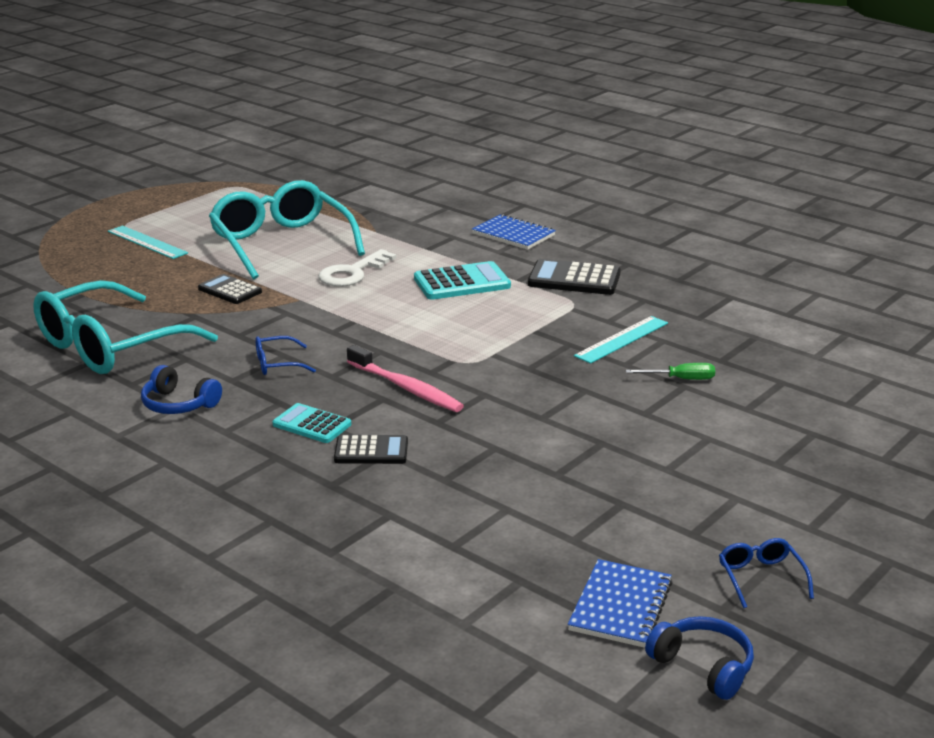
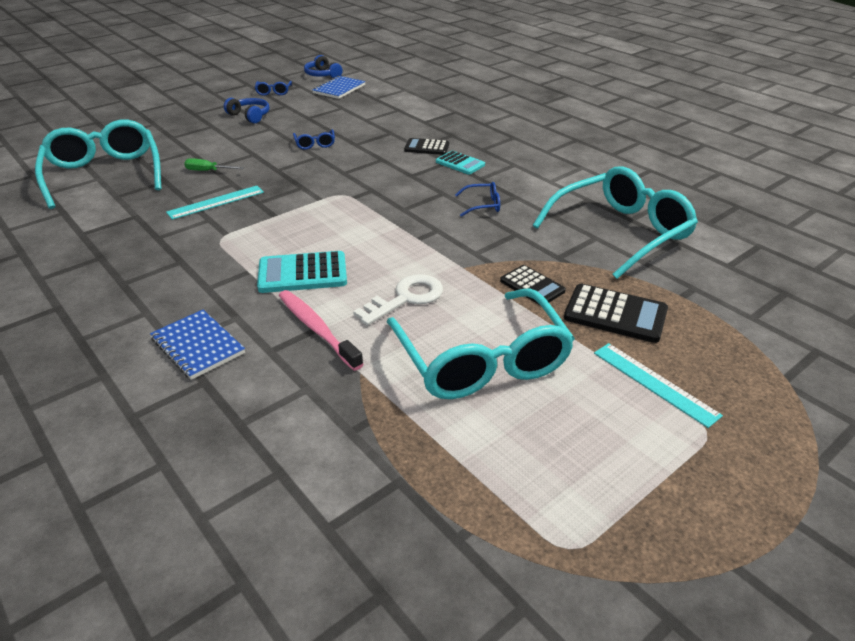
camera: 170 degrees left, 10 degrees up
blue headphones [141,365,222,414] -> blue headphones moved to [224,98,270,124]
pink toothbrush [347,345,464,412] -> pink toothbrush moved to [279,290,364,371]
black calculator [528,259,621,295] -> black calculator moved to [564,284,668,343]
none -> turquoise glasses [35,120,161,209]
none -> blue glasses [293,129,335,150]

